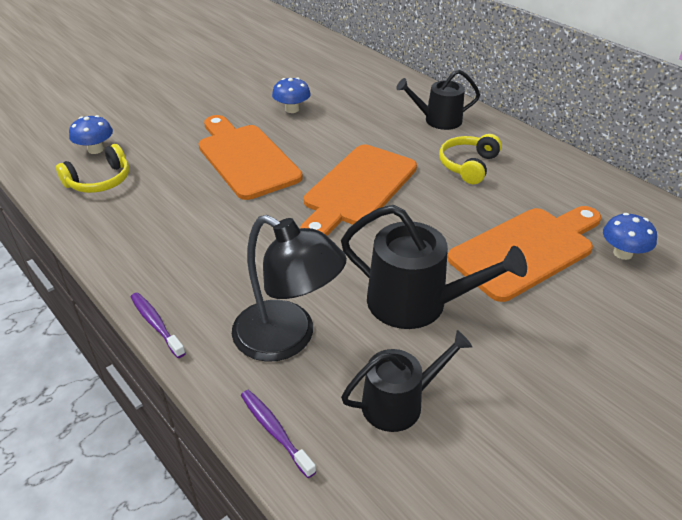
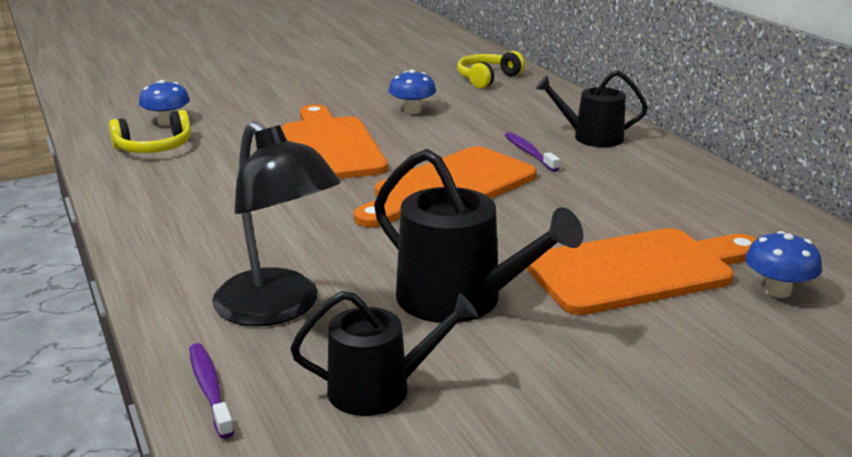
camera: 15 degrees right, 15 degrees down
purple toothbrush [131,292,186,358] -> purple toothbrush moved to [505,132,560,172]
yellow headphones [439,134,502,184] -> yellow headphones moved to [457,51,525,88]

